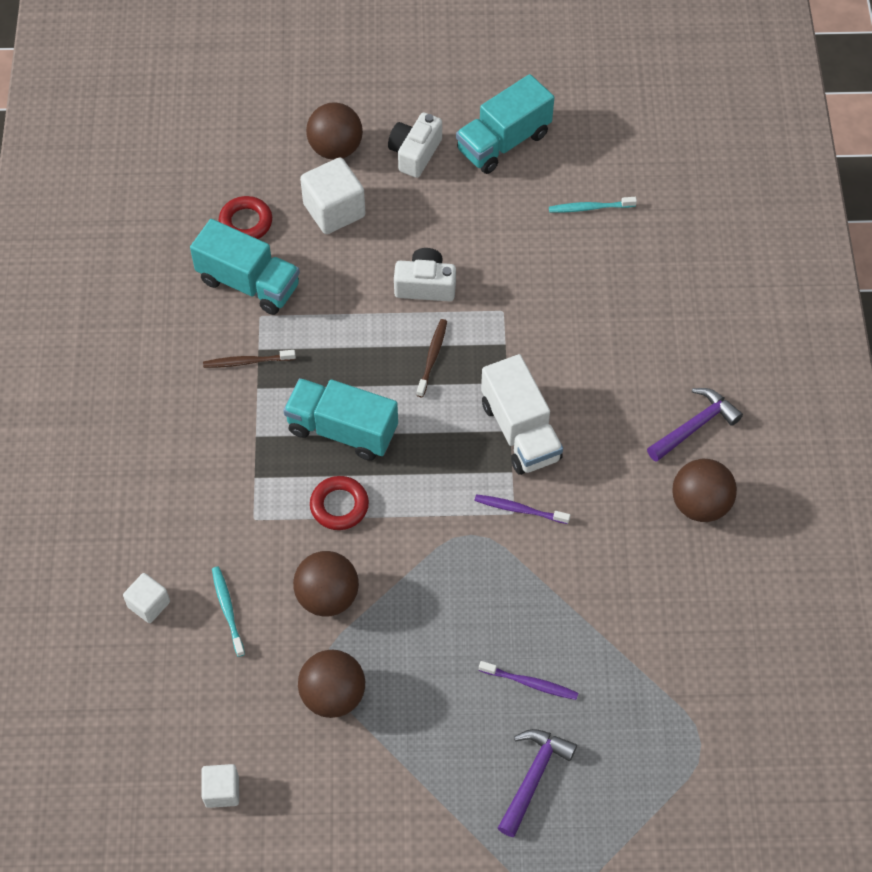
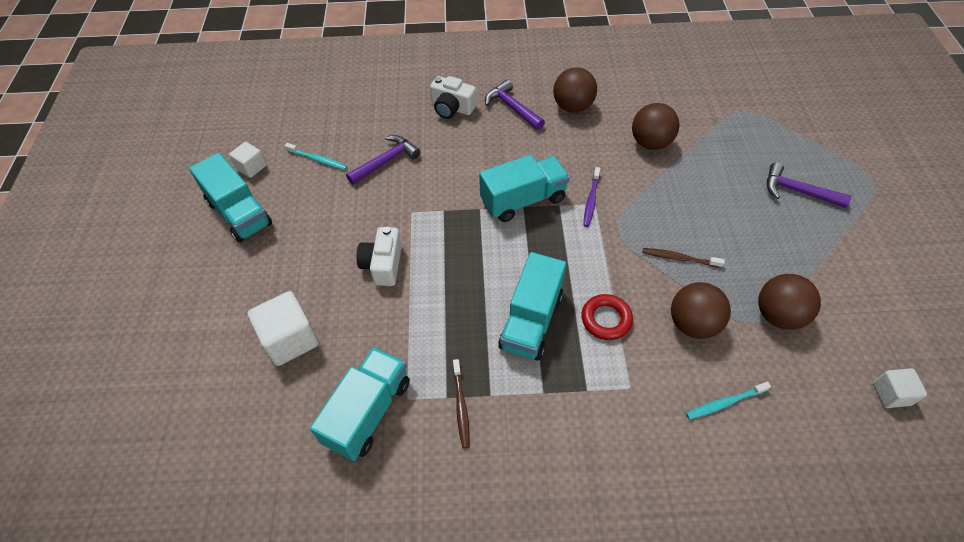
camera: 90 degrees left, 5 degrees down
white cube [123,573,170,623] -> white cube moved to [229,142,266,178]
red ring [219,196,272,239] -> none
brown ball [306,102,363,160] -> brown ball moved to [632,103,680,150]
white camera [388,112,442,178] -> white camera moved to [430,76,476,119]
brown toothbrush [416,319,447,397] -> brown toothbrush moved to [642,248,725,268]
purple toothbrush [479,661,578,700] -> none
white truck [481,354,563,475] -> turquoise truck [479,155,570,222]
turquoise toothbrush [549,197,637,213] -> turquoise toothbrush turned 60 degrees counterclockwise [284,143,347,170]
none -> purple hammer [346,135,420,185]

